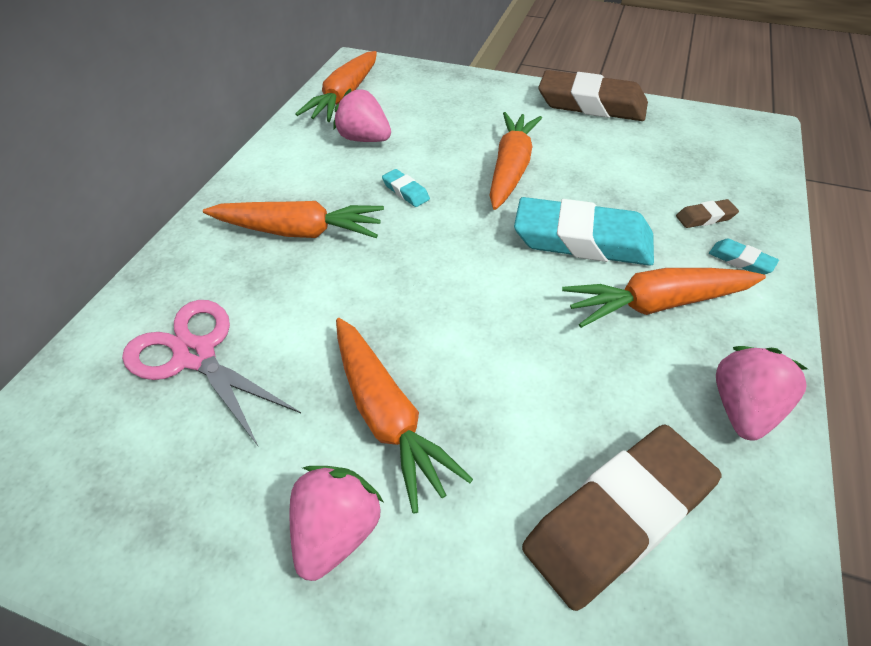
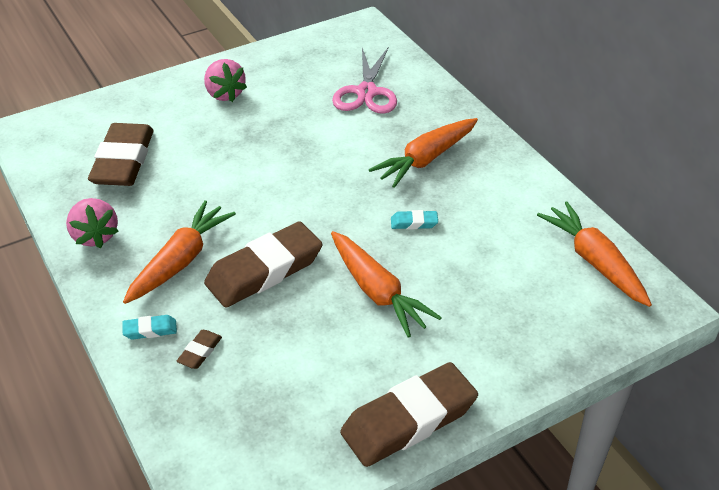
camera: 130 degrees right, 5 degrees down
pink scissors [122,300,301,446] -> pink scissors turned 105 degrees clockwise [332,48,397,114]
pink strawberry [333,88,391,142] -> none
orange carrot [336,318,473,514] -> none
turquoise eraser [514,197,654,266] -> brown eraser [204,221,322,308]

